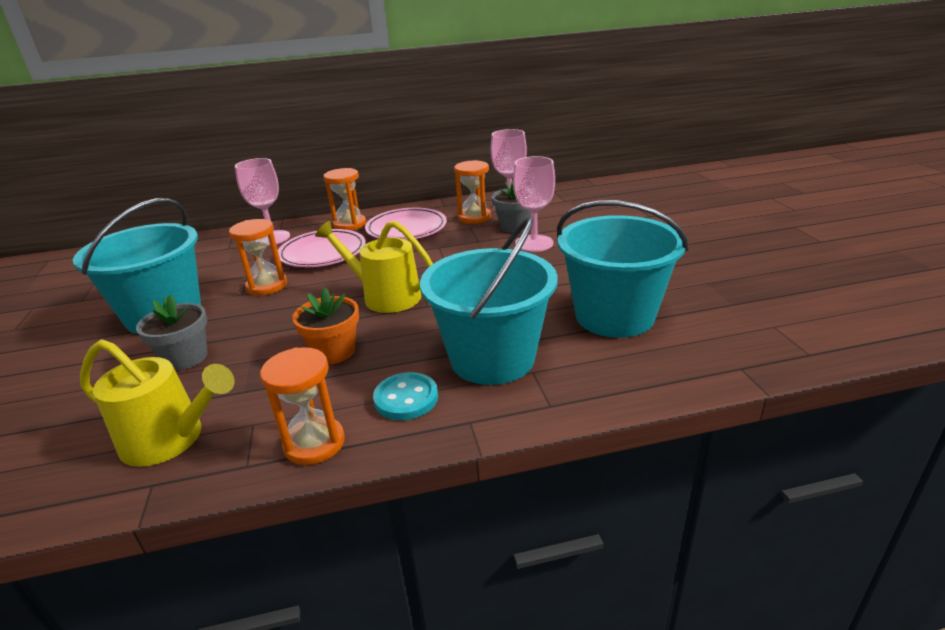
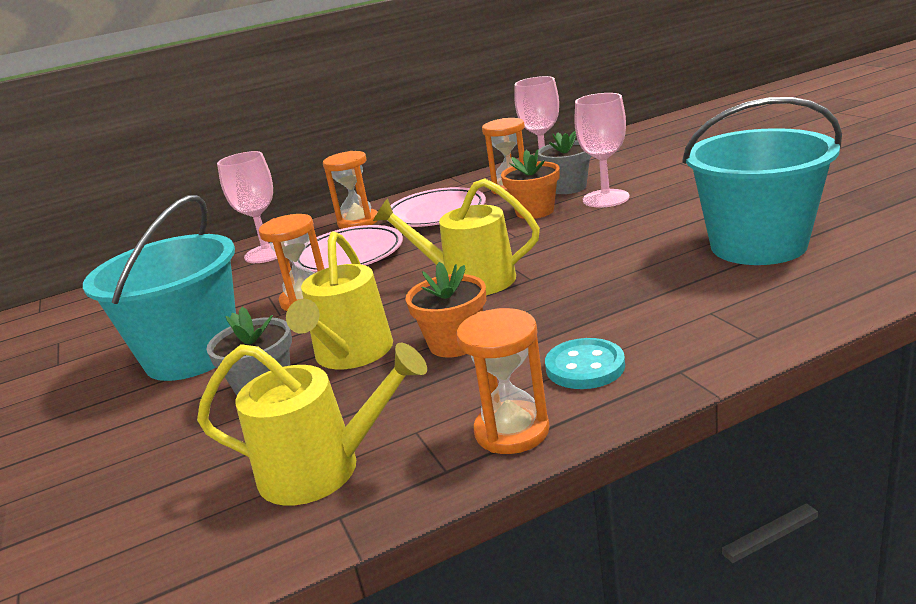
camera: 10 degrees left, 5 degrees down
turquoise bucket [420,217,558,385] -> none
none -> yellow watering can [286,231,393,369]
none -> orange flower pot [501,149,560,219]

